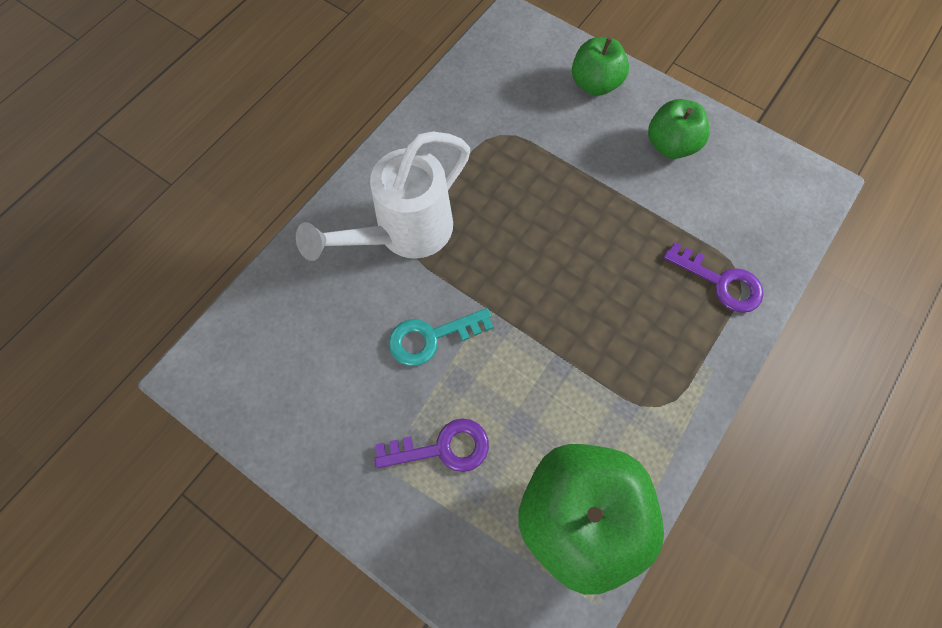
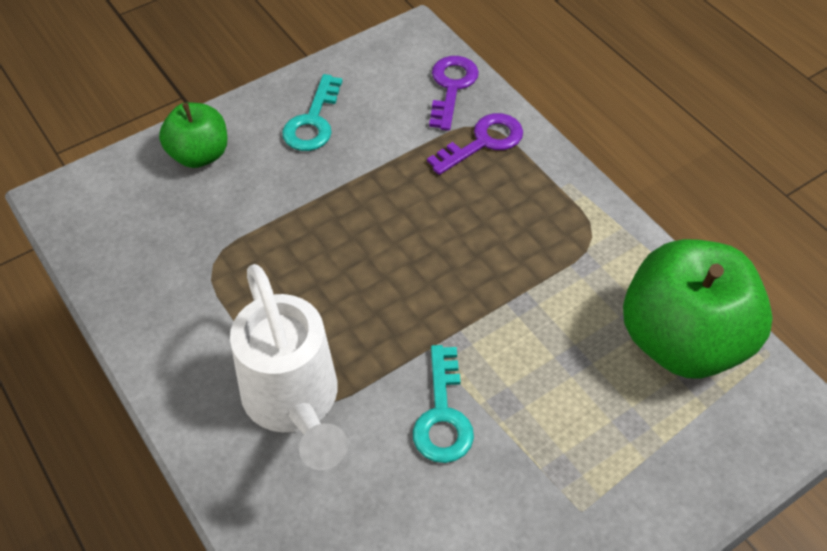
camera: 70 degrees left, 15 degrees down
purple key [374,418,489,472] -> purple key moved to [429,56,479,131]
green apple [648,99,709,159] -> turquoise key [282,74,343,151]

